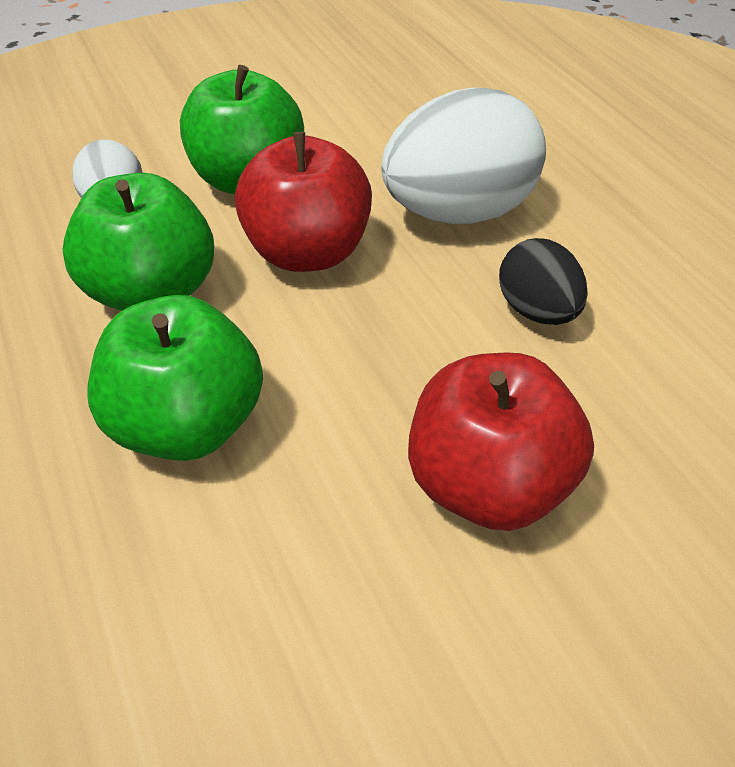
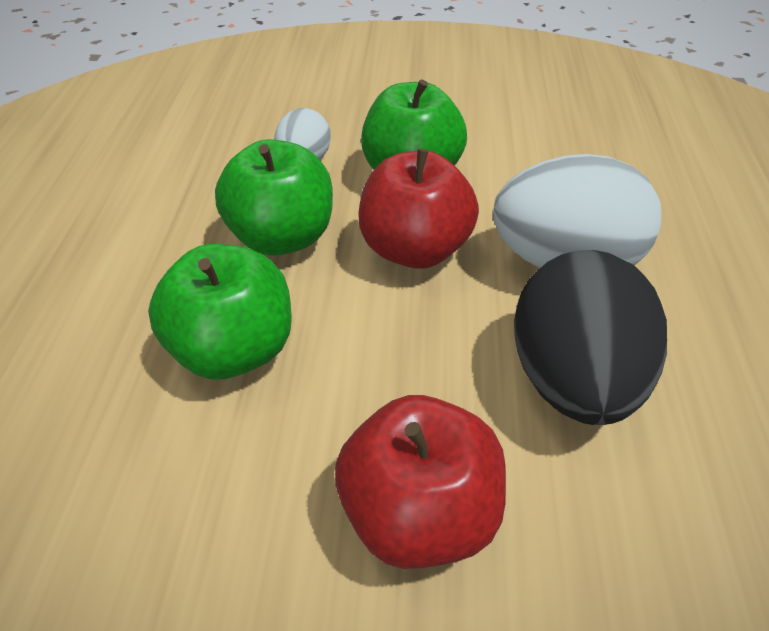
camera: 30 degrees right, 0 degrees up
black egg [499,238,588,325] -> black egg [514,250,667,425], size x1.85

